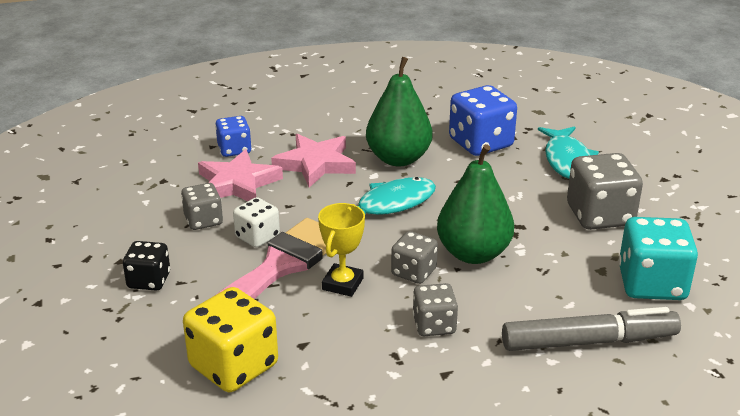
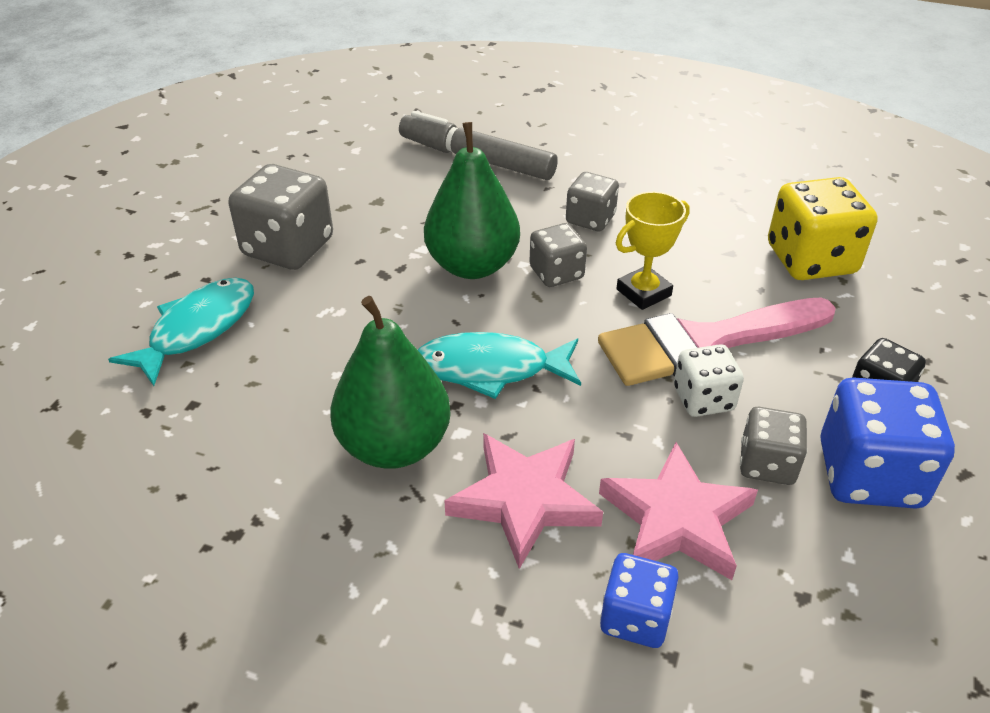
camera: 145 degrees left, 10 degrees up
blue dice [449,85,517,156] -> blue dice moved to [820,377,955,509]
turquoise dice [619,217,698,300] -> none

